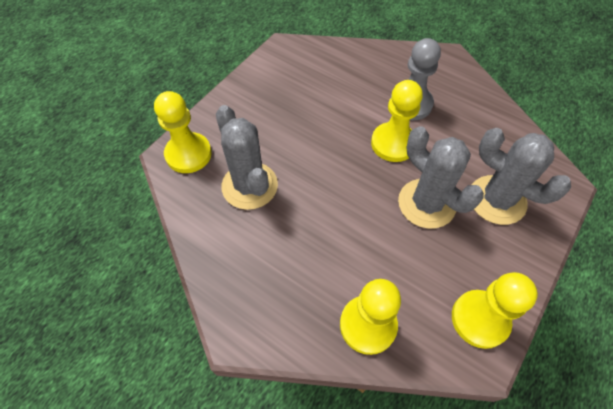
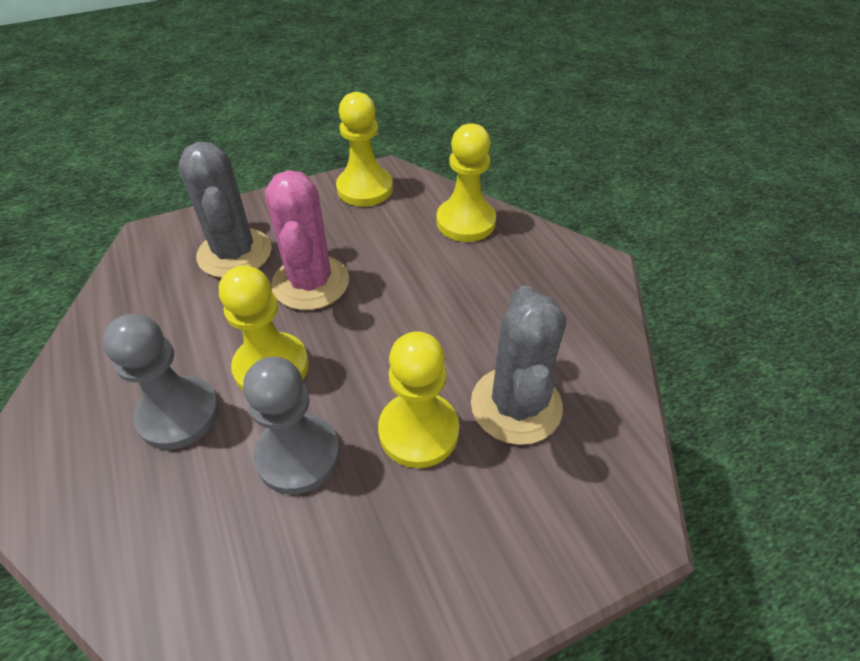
camera: 150 degrees left, 10 degrees down
yellow pawn [154,91,212,173] -> yellow pawn moved to [378,331,459,468]
grey cactus [398,126,484,229] -> pink cactus [265,170,349,310]
none -> grey pawn [243,357,340,495]

